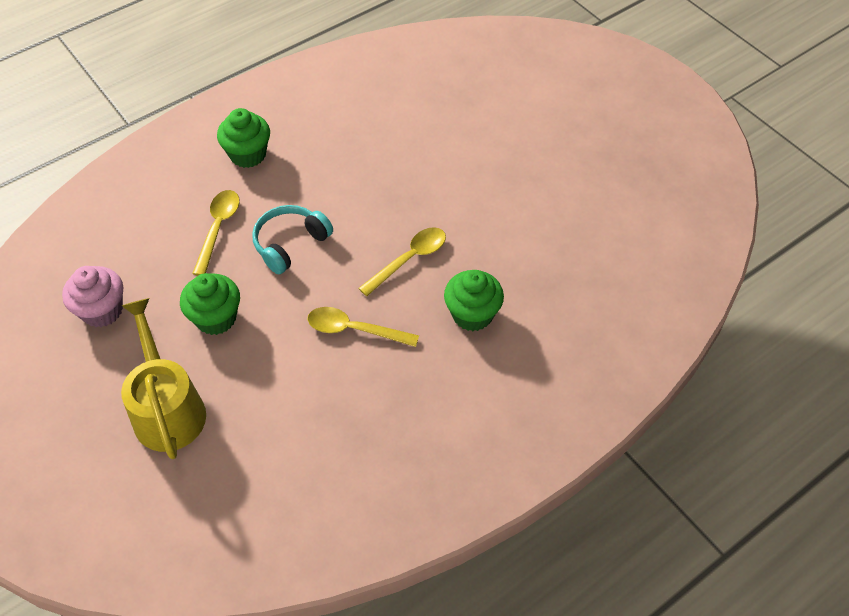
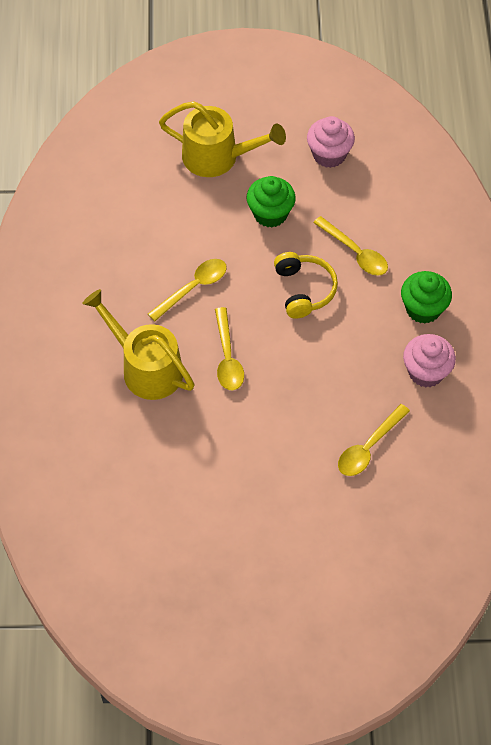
camera: 125 degrees right, 5 degrees up
turquoise headphones [252,205,333,274] -> yellow headphones [274,252,338,319]
green cupcake [444,270,504,331] -> yellow watering can [82,289,194,400]
none -> yellow spoon [338,404,410,476]
none -> pink cupcake [403,334,456,388]

